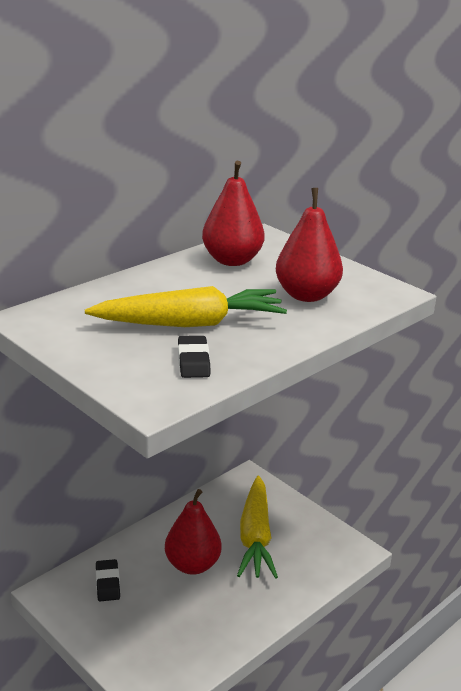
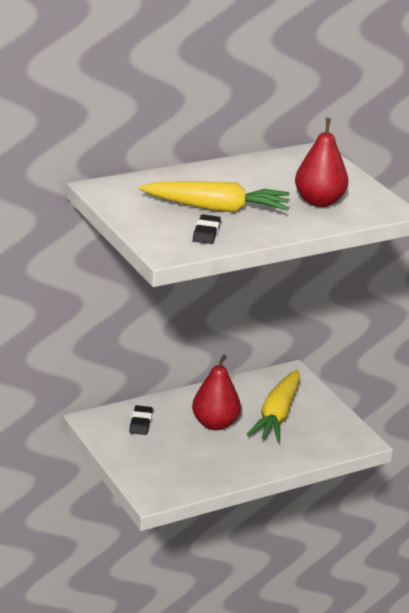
camera: 15 degrees right, 0 degrees up
red pear [202,161,265,266] -> none

